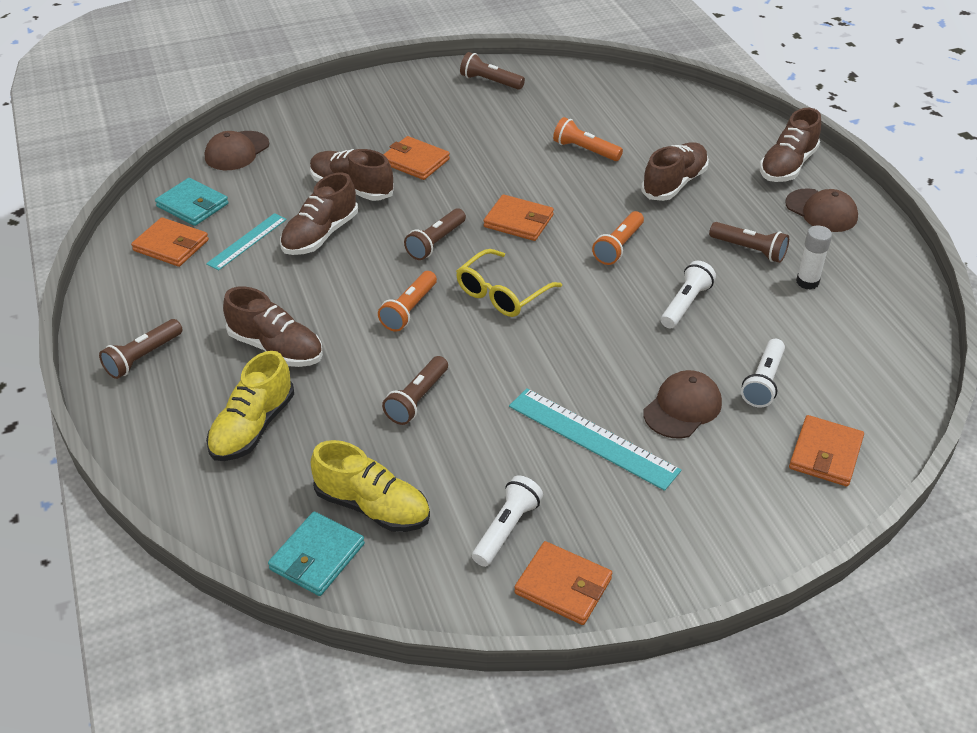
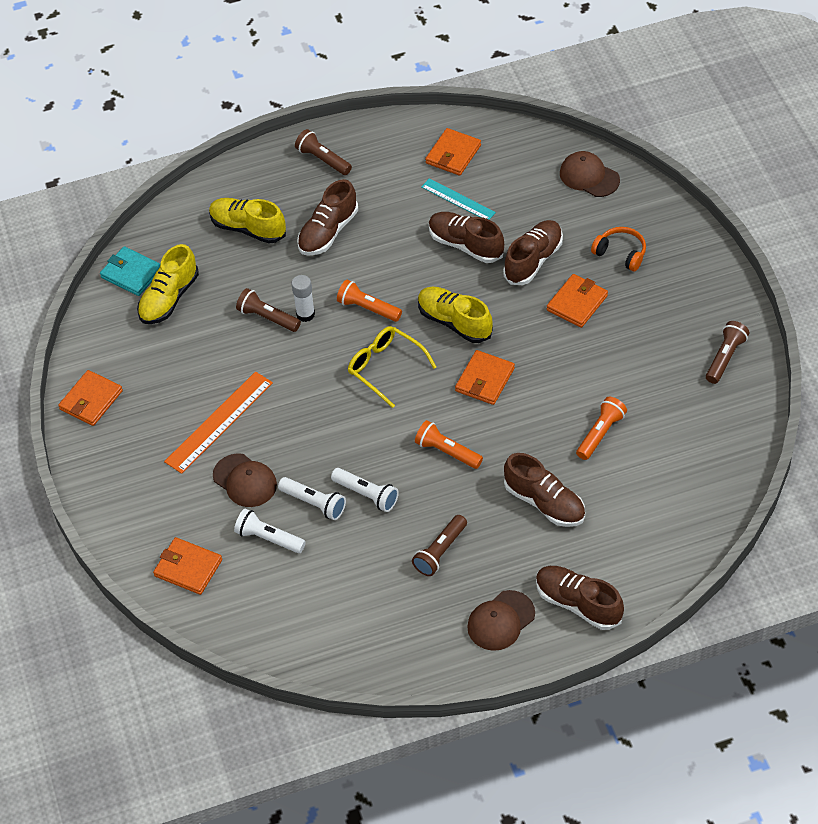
camera: 95 degrees right, 10 degrees up
turquoise wallet [155,178,229,226] -> none
brown flashlight [404,208,466,260] -> yellow shoe [418,287,493,343]
white flashlight [472,475,543,567] -> white flashlight moved to [278,477,346,520]
turquoise ruler [509,388,681,491] -> orange ruler [164,371,273,474]
white glue stick [796,226,832,290] -> white glue stick moved to [291,275,315,322]
none -> orange headphones [591,227,646,271]

